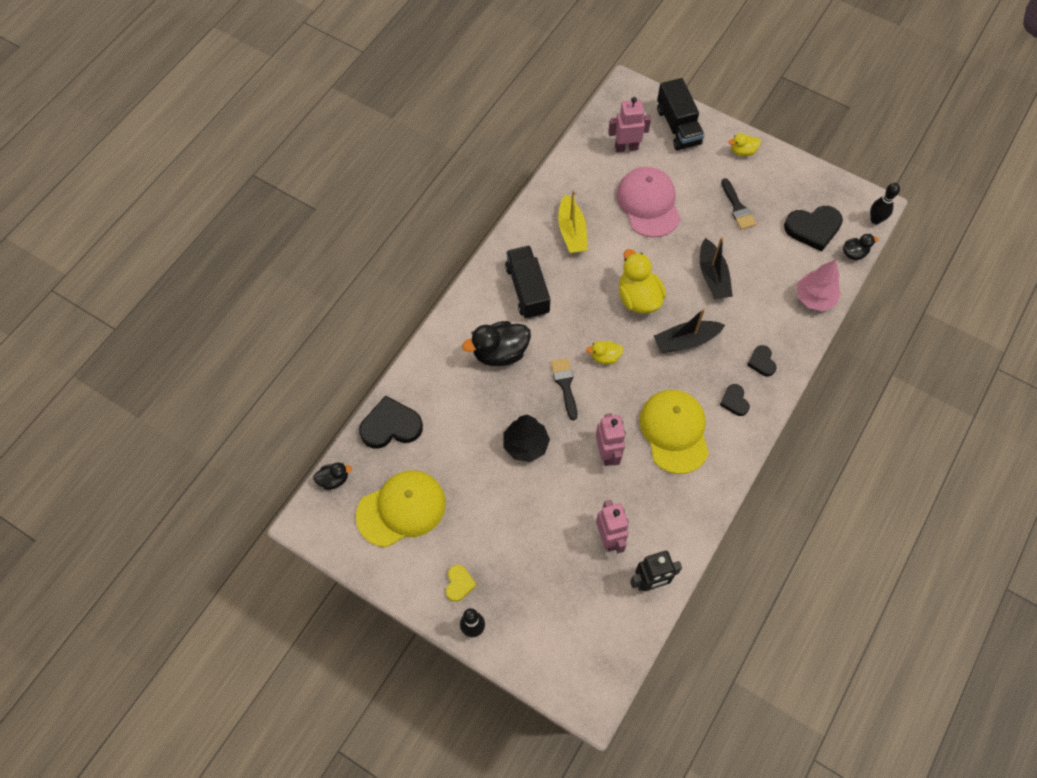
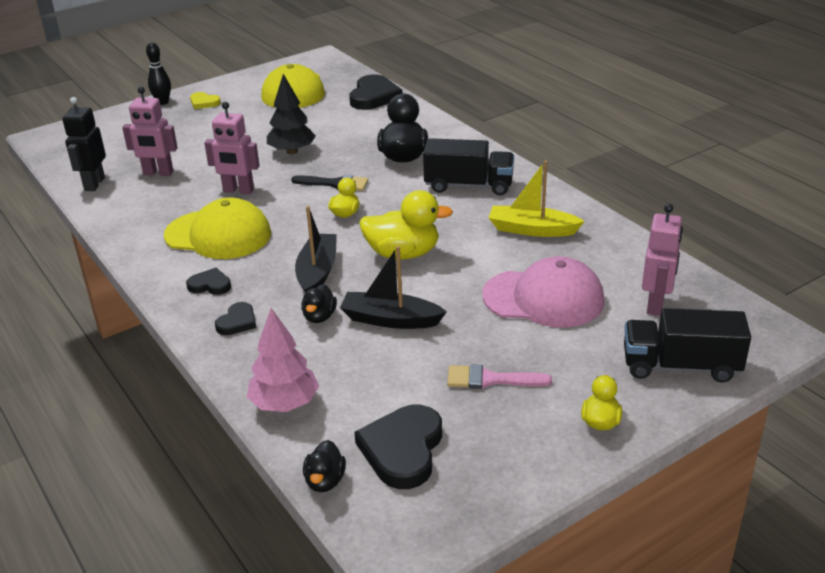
camera: 115 degrees right, 30 degrees down
black duck [313,462,352,490] -> black duck moved to [301,284,337,323]
black brush [721,178,756,230] -> pink brush [447,364,552,389]
black heart [747,345,776,376] -> black heart turned 105 degrees clockwise [215,302,256,335]
black bowling pin [870,183,900,224] -> none

